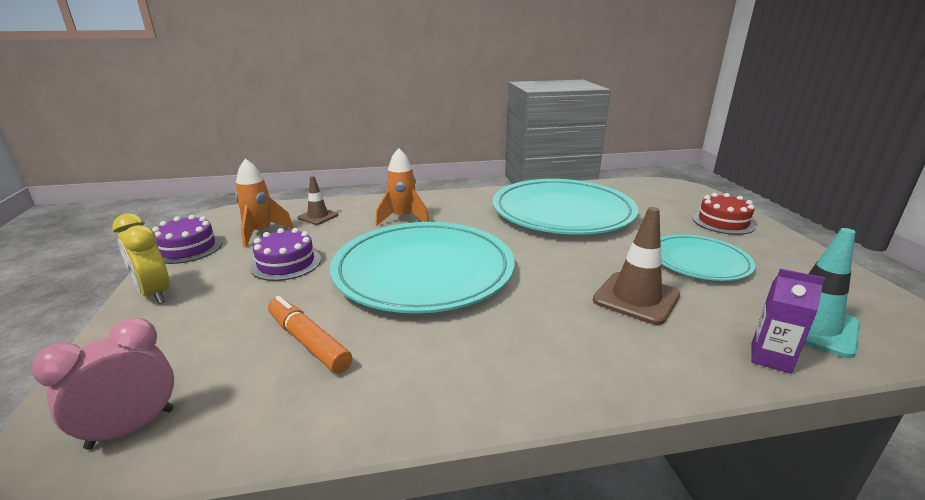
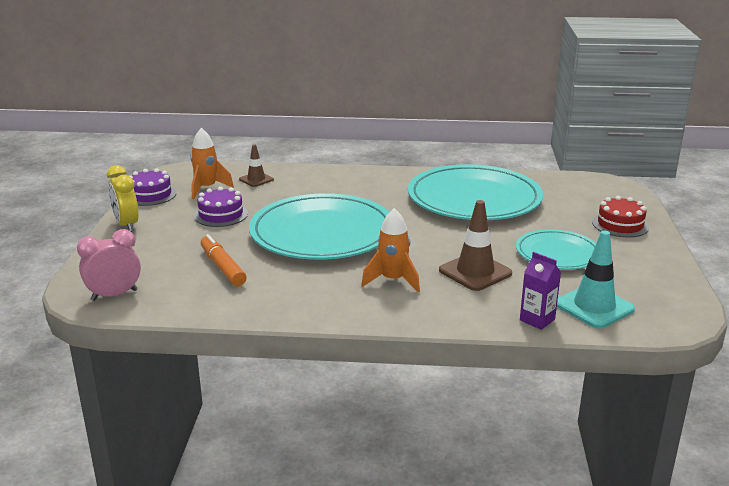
camera: 15 degrees right, 0 degrees up
orange rocket [375,148,429,226] -> orange rocket moved to [361,208,420,292]

